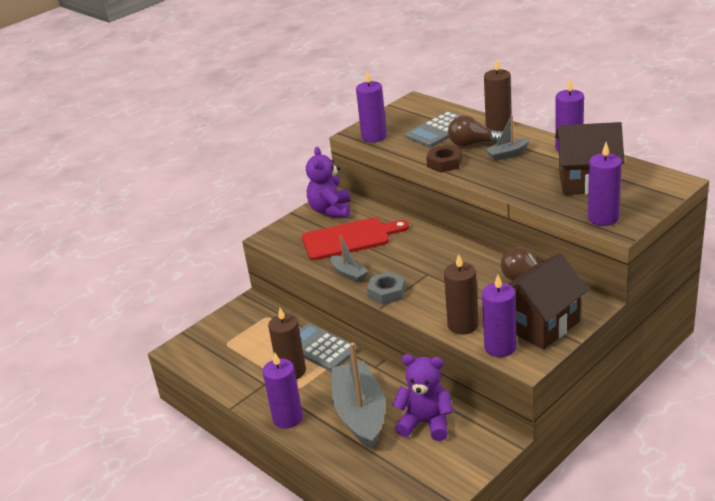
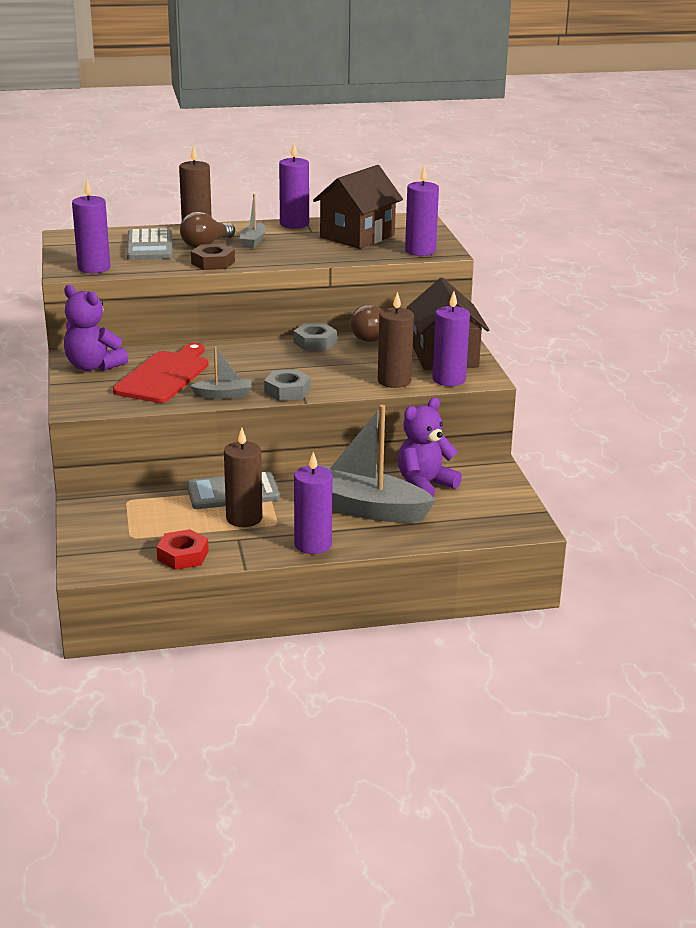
camera: 60 degrees left, 5 degrees down
none -> red nut [157,529,209,570]
none -> grey nut [293,323,337,350]

